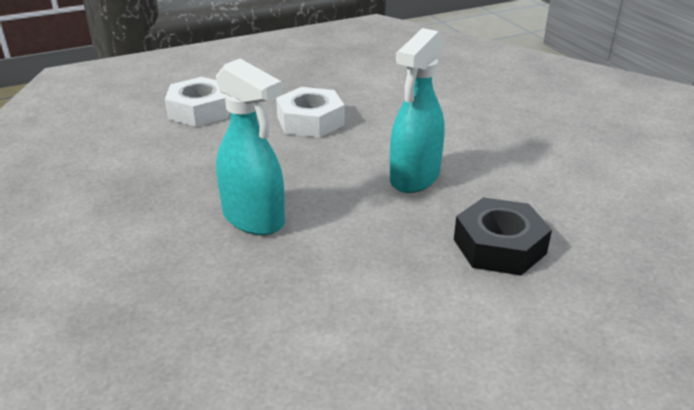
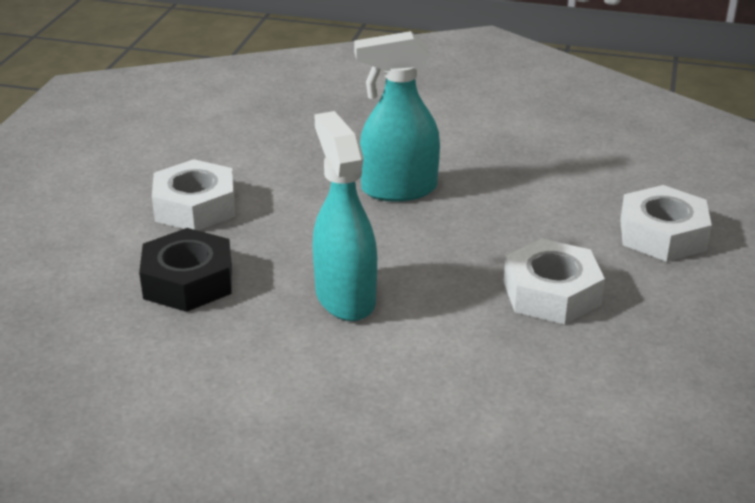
camera: 130 degrees right, 0 degrees up
none -> white nut [152,159,235,230]

